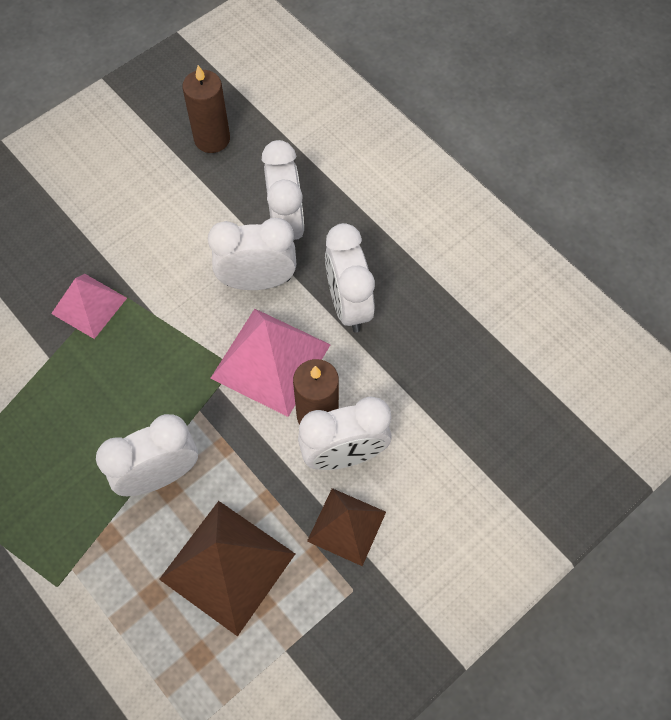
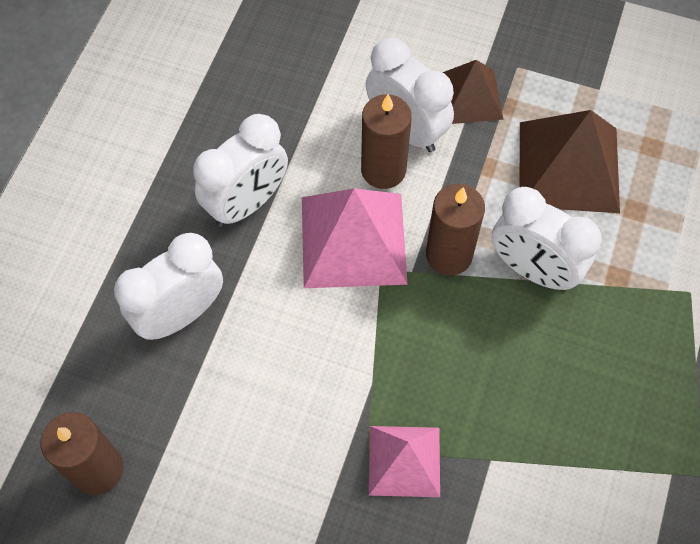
camera: 120 degrees left, 0 degrees up
white clock [208,218,296,290] -> none
none -> brown candle [426,184,485,275]

